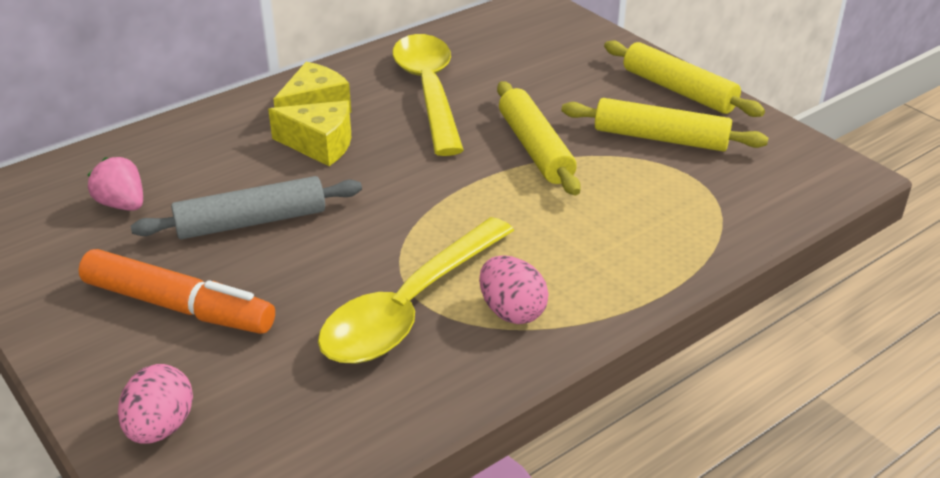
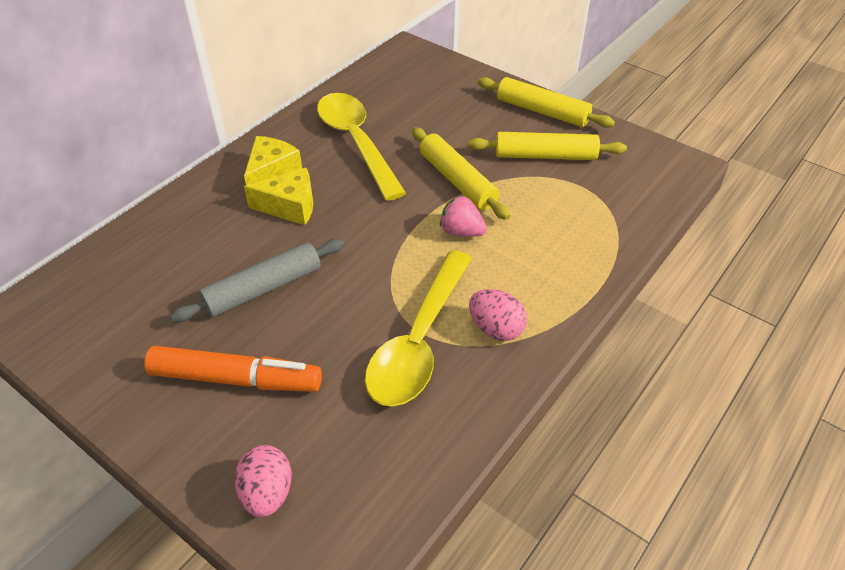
camera: 15 degrees left, 10 degrees up
pink strawberry [88,157,143,211] -> pink strawberry moved to [440,196,487,237]

